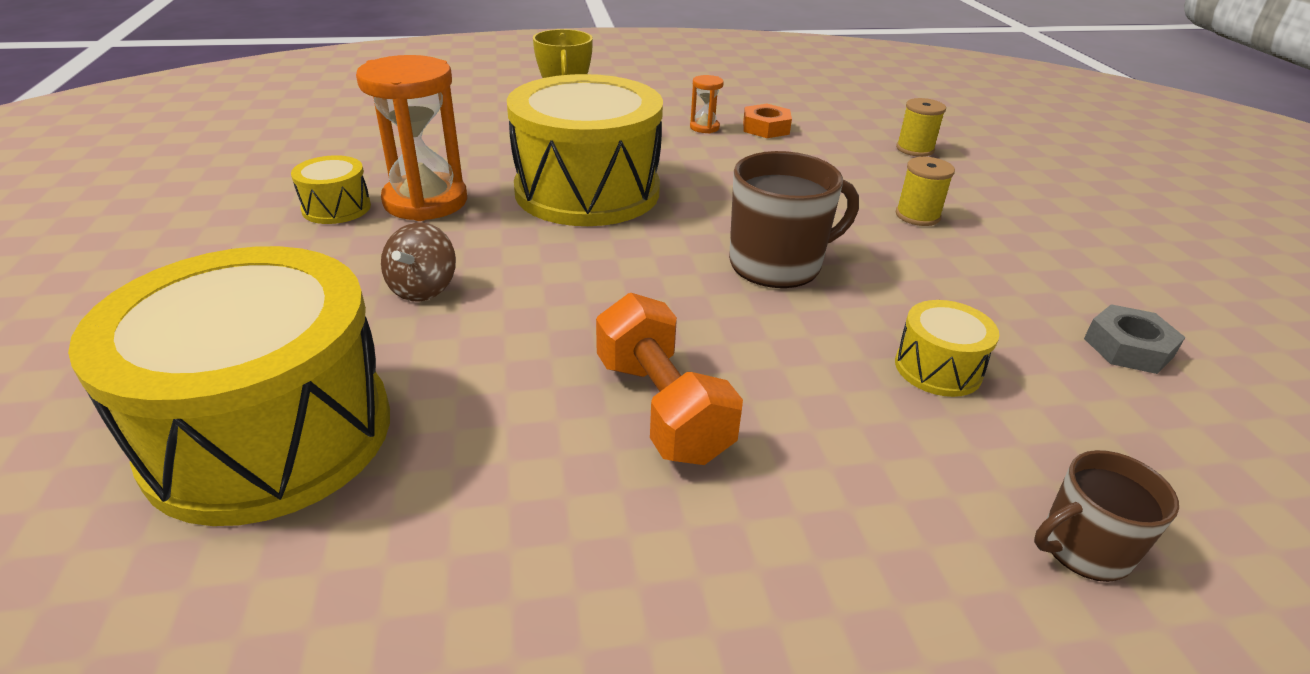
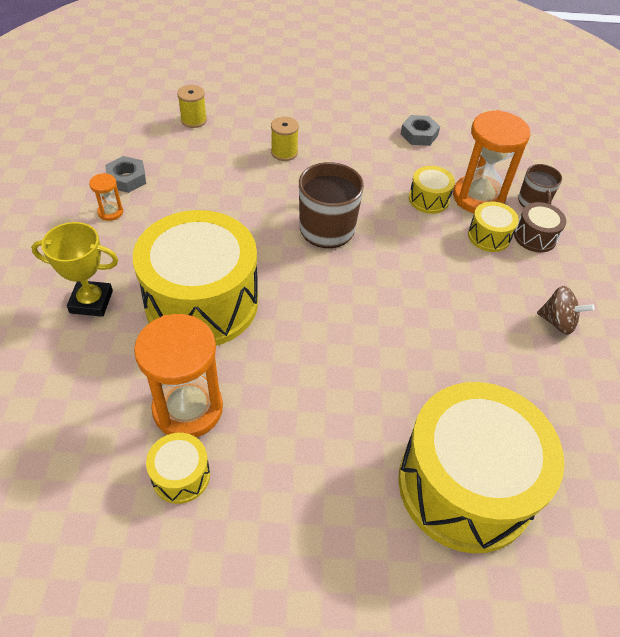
camera: 80 degrees left, 15 degrees up
brown spinning top [381,222,456,302] -> brown spinning top moved to [537,286,594,335]
orange dumbbell [596,293,743,465] -> none
orange nut [743,104,792,138] -> grey nut [106,156,146,193]
none -> orange hourglass [453,110,530,213]
none -> yellow drum [468,201,519,252]
none -> brown drum [514,202,566,252]

